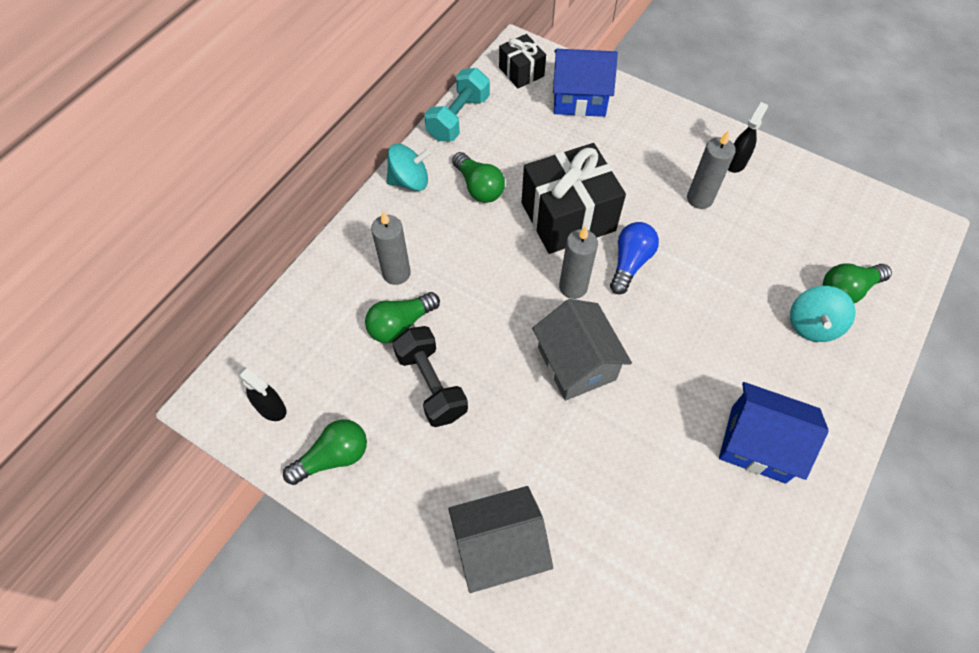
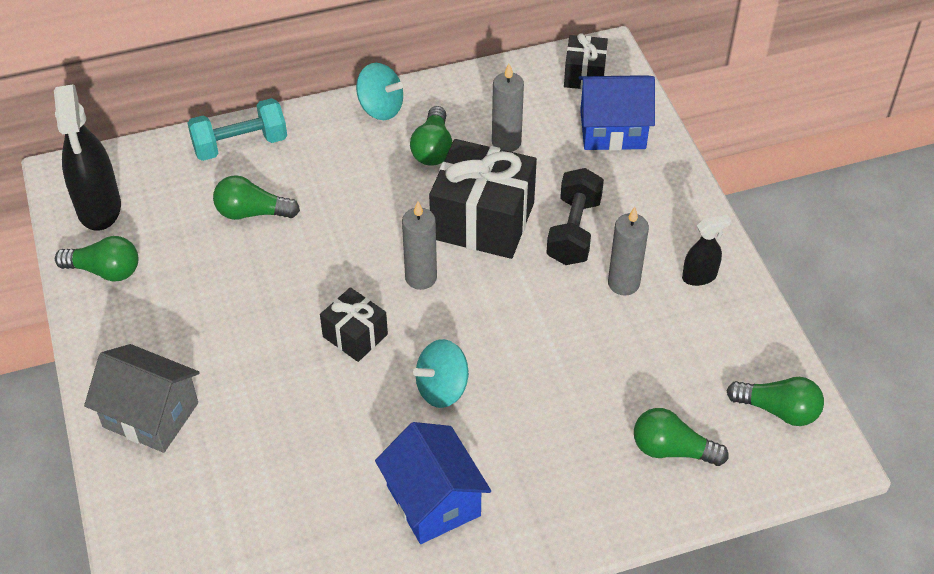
camera: 40 degrees right, 10 degrees down
black spray bottle [237,367,286,421] -> black spray bottle [54,84,121,231], size x1.93
grey candle [371,211,411,285] -> grey candle moved to [492,64,524,152]
black dumbbell [392,326,468,427] -> black dumbbell moved to [546,168,604,265]
turquoise dumbbell [424,68,490,141] -> turquoise dumbbell moved to [188,98,287,161]
grey house [532,299,632,401] -> black gift [320,287,388,362]
blue house [553,49,618,117] -> blue house turned 45 degrees counterclockwise [579,75,655,151]
blue light bulb [610,222,659,294] -> none
turquoise spinning top [790,286,856,342] -> turquoise spinning top moved to [413,339,469,408]
none -> green light bulb [726,377,824,426]

